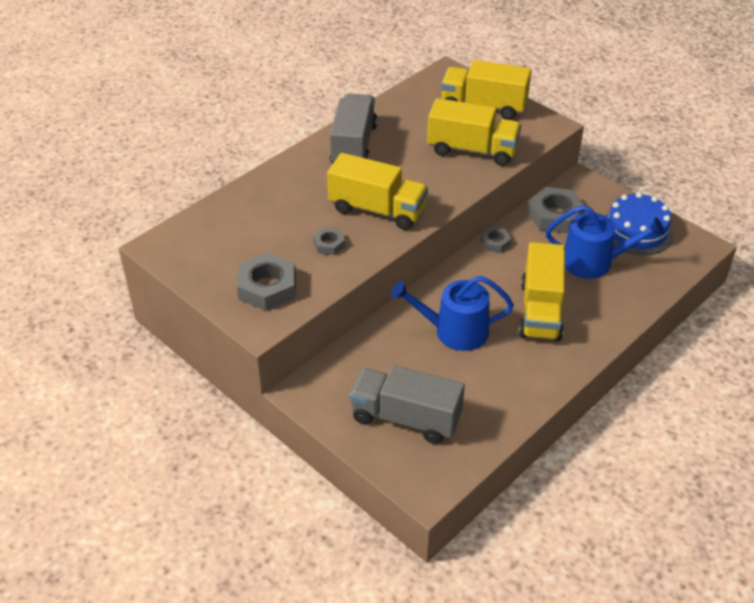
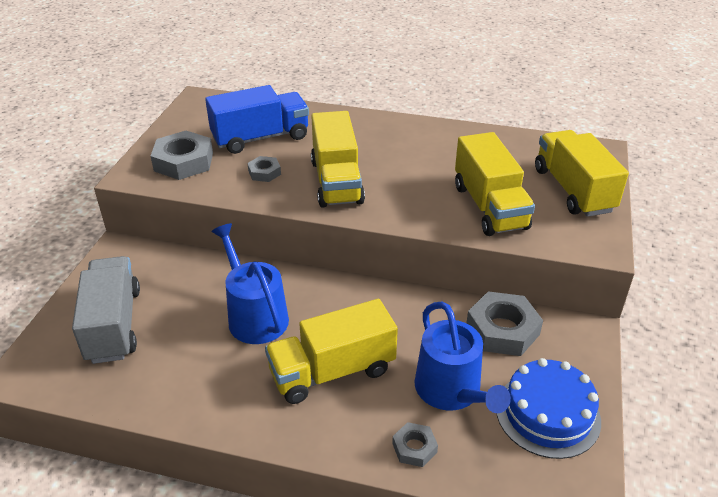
camera: 60 degrees right, 5 degrees down
grey truck [330,93,377,163] -> none
grey nut [480,227,511,253] -> grey nut moved to [392,422,438,467]
none -> blue truck [205,85,309,154]

